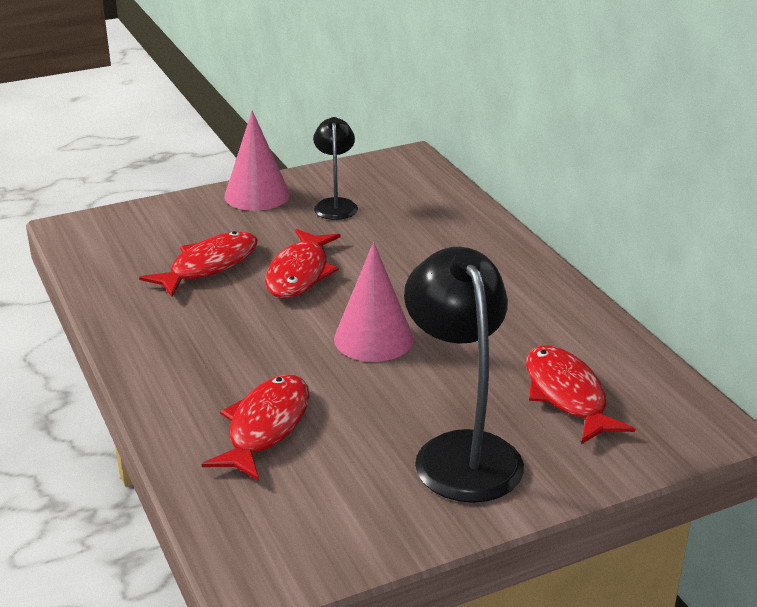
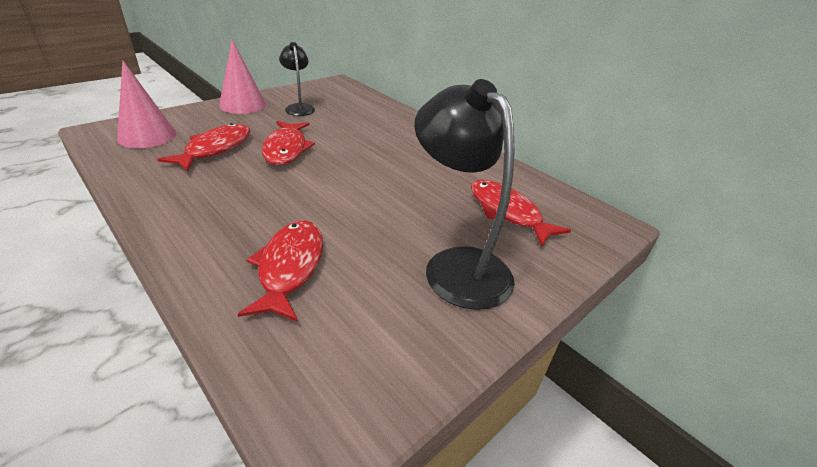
camera: 20 degrees left, 5 degrees up
pink cone [334,242,414,362] -> pink cone moved to [117,61,176,148]

